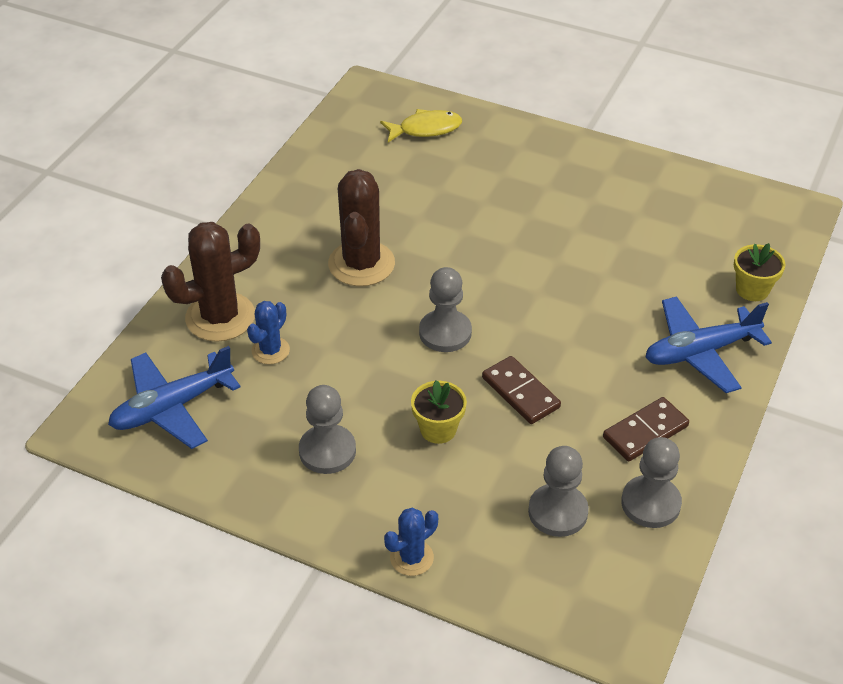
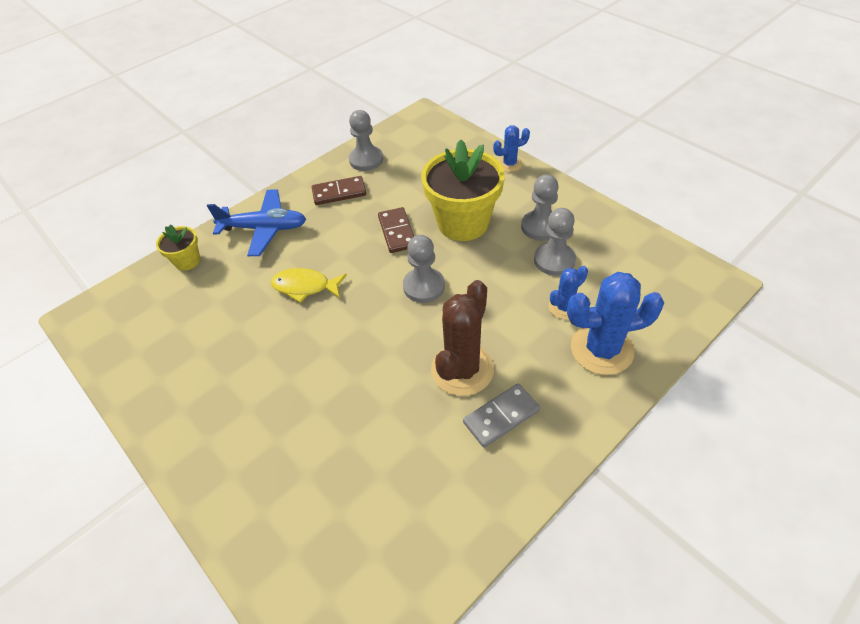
camera: 155 degrees left, 5 degrees up
blue plane [108,346,241,449] -> none
brown cactus [161,222,260,342] -> blue cactus [567,272,664,375]
yellow fish [380,109,462,142] -> yellow fish moved to [271,268,347,303]
yellow flower pot [411,380,467,444] -> yellow flower pot [421,139,505,241], size x2.07
grey pawn [528,446,589,537] -> grey pawn moved to [534,208,576,276]
none -> grey domino [463,383,540,448]

